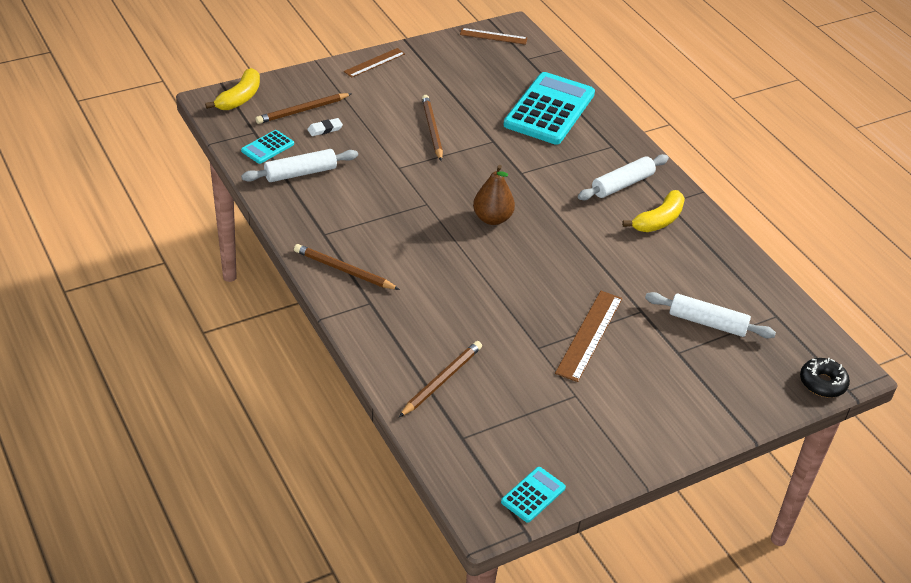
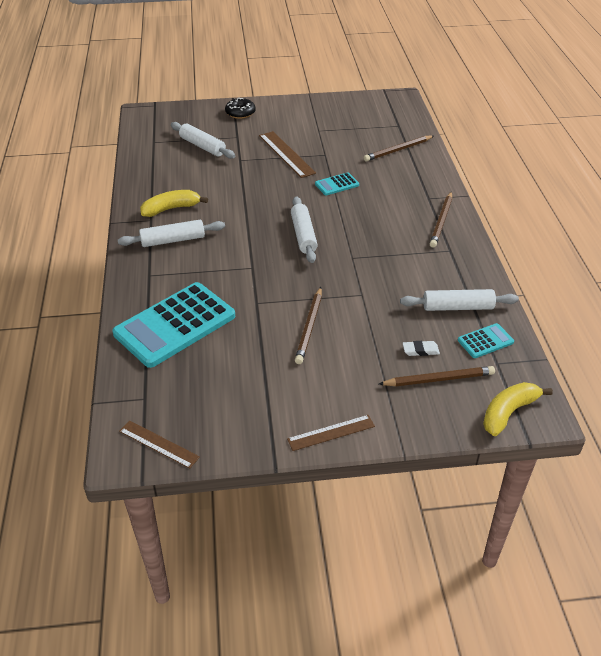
camera: 155 degrees left, 0 degrees up
brown pencil [294,244,400,290] -> brown pencil turned 60 degrees clockwise [430,192,452,248]
brown pear [473,165,515,225] -> white rolling pin [291,196,318,263]
turquoise calculator [501,467,566,523] -> turquoise calculator moved to [315,172,359,196]
brown ruler [555,291,622,382] -> brown ruler turned 75 degrees counterclockwise [259,131,316,178]
black donut [800,358,850,398] -> black donut moved to [225,98,256,119]

